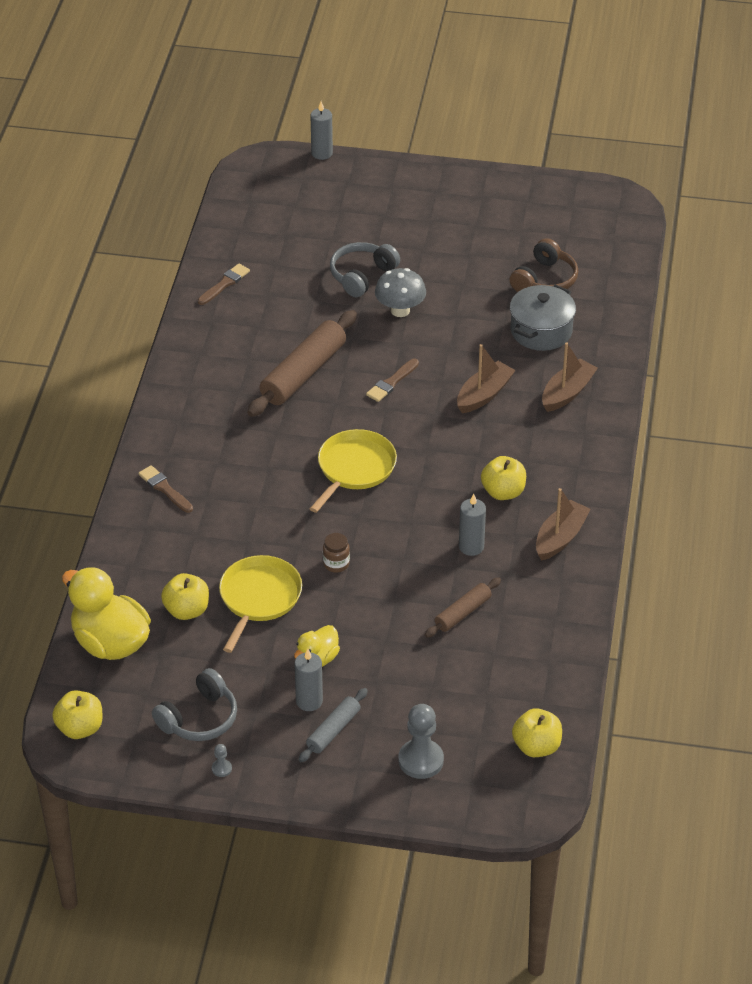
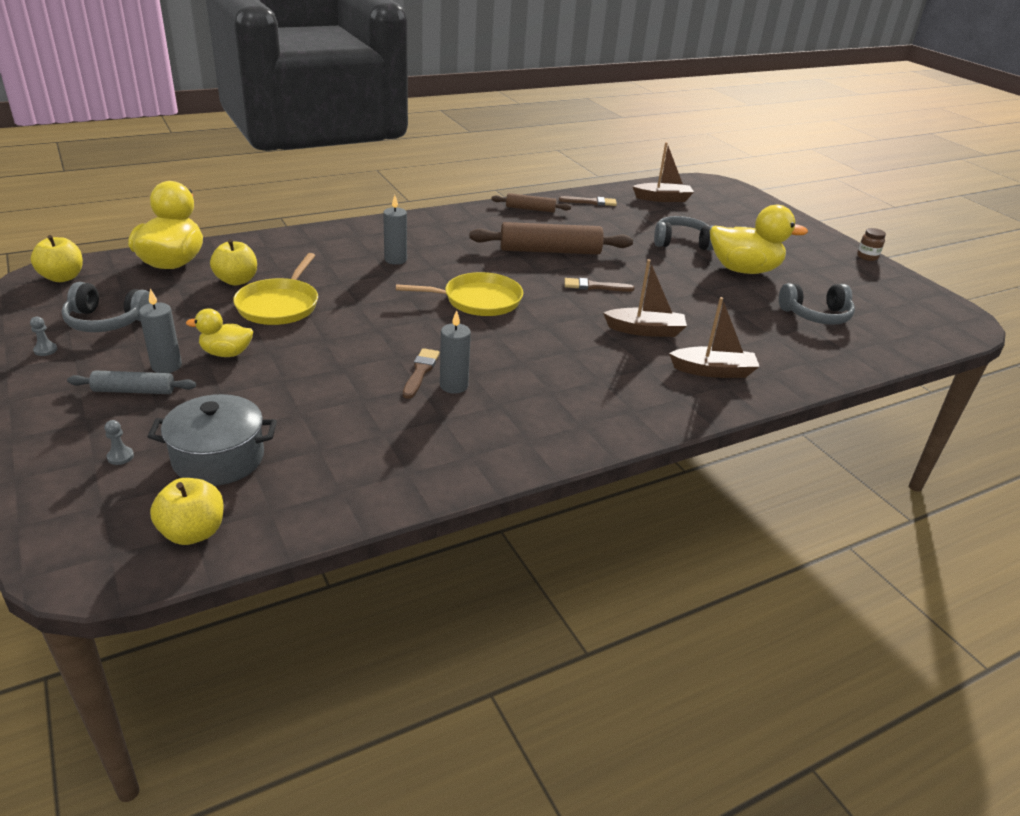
camera: 50 degrees right, 10 degrees down
brown brush [138,465,193,513] -> brown brush moved to [403,348,440,399]
yellow pan [219,555,302,653] -> yellow pan turned 120 degrees clockwise [233,253,318,325]
grey candle [310,101,333,160] -> grey candle moved to [383,195,407,265]
brown jar [323,533,350,573] -> brown jar moved to [857,228,886,261]
grey mushroom [375,268,426,317] -> none
grey pawn [398,704,444,779] -> grey pawn [104,420,134,465], size x0.45
brown rolling pin [425,578,501,638] -> brown rolling pin moved to [491,193,571,213]
yellow apple [481,456,526,500] -> none
brown headphones [509,238,578,292] -> grey headphones [779,283,855,325]
grey pot [510,285,576,351] -> grey pot moved to [148,394,277,486]
brown boat [536,488,591,561] -> brown boat moved to [632,142,694,202]
none -> yellow duck [710,205,808,274]

